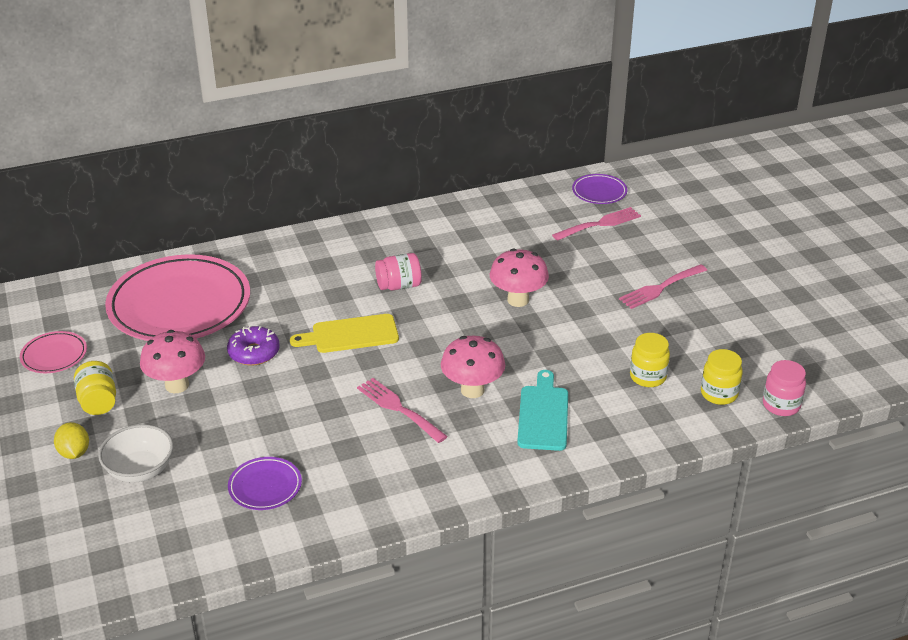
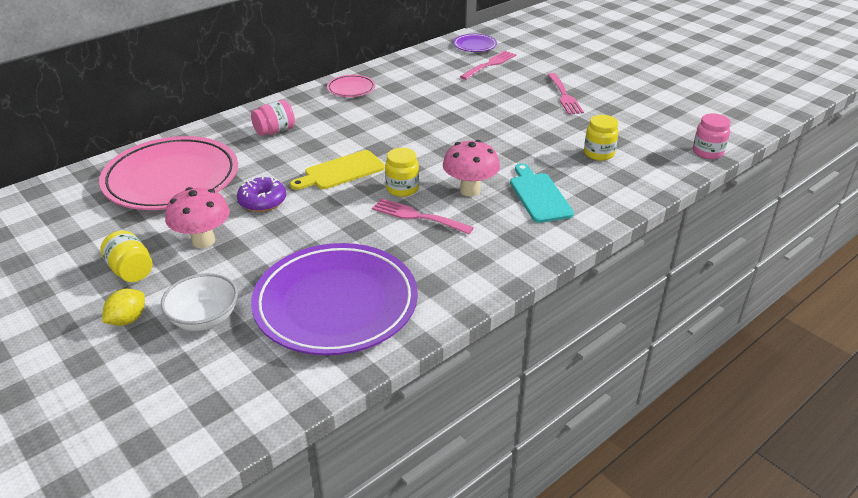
camera: 20 degrees left, 0 degrees up
pink plate [20,331,87,373] -> pink plate moved to [327,75,375,97]
yellow lemon [54,422,89,459] -> yellow lemon turned 75 degrees clockwise [102,289,145,326]
purple plate [228,457,302,510] -> purple plate [251,243,418,355], size x2.29
pink jar [375,253,422,290] -> pink jar moved to [251,100,295,136]
pink mushroom [490,248,549,307] -> none
pink fork [619,264,707,309] -> pink fork turned 45 degrees counterclockwise [547,73,584,114]
yellow jar [701,349,743,405] -> yellow jar moved to [385,148,419,197]

